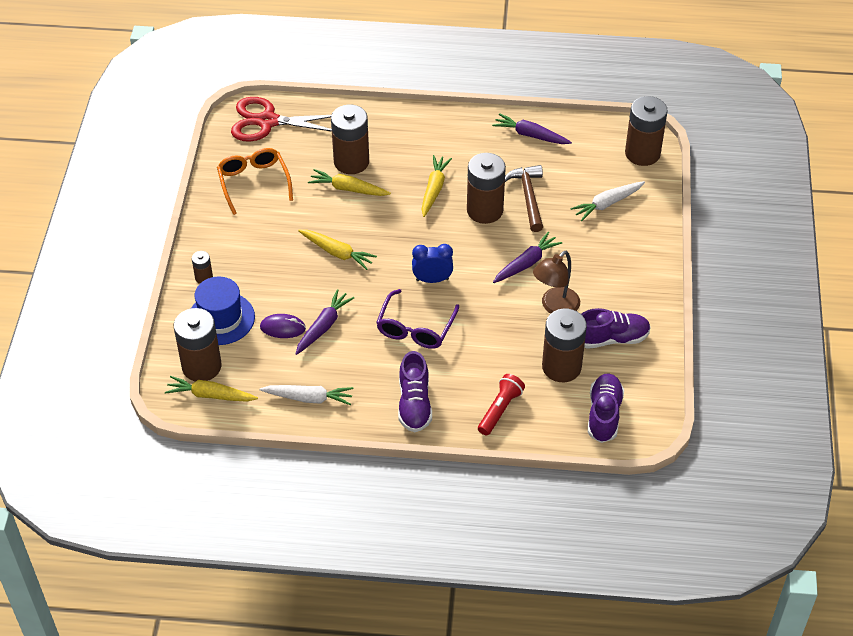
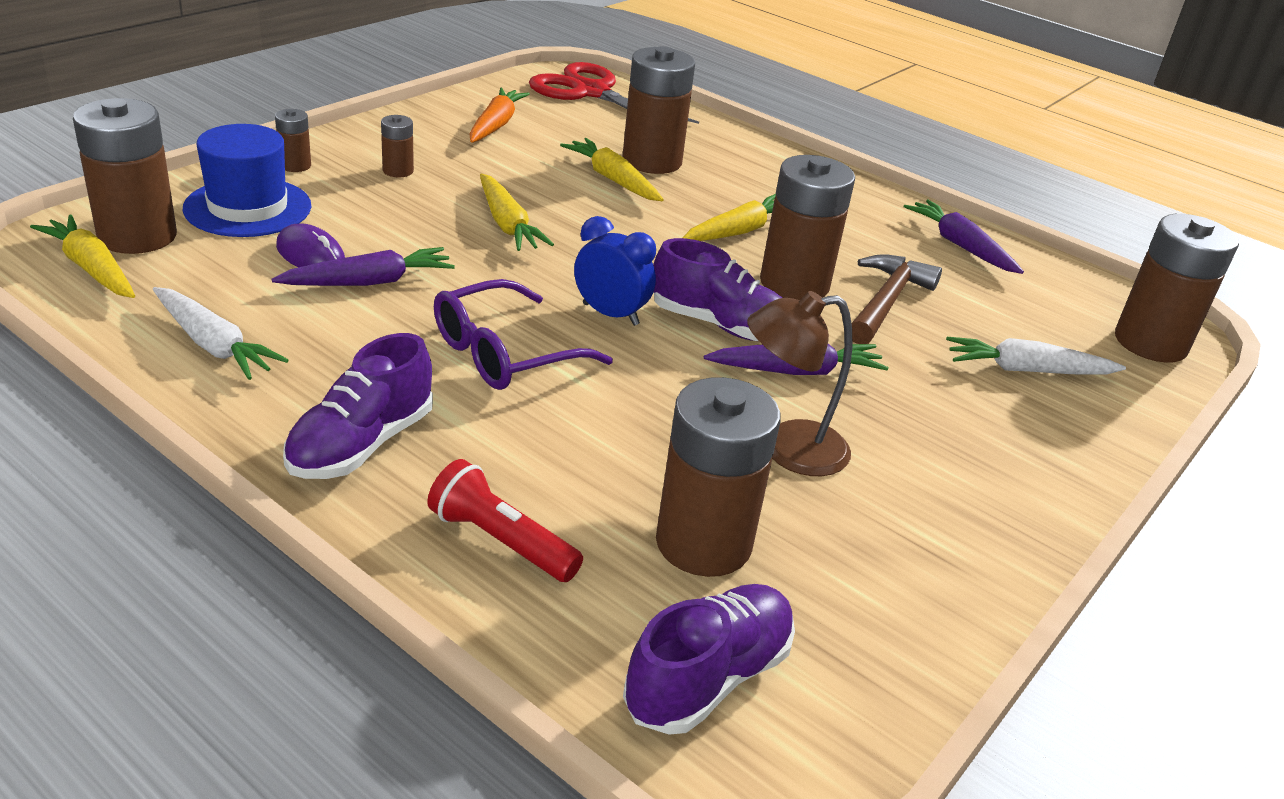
camera: 30 degrees right, 15 degrees down
orange glasses [217,148,293,215] -> orange carrot [470,88,530,143]
red flashlight [478,374,525,435] -> red flashlight turned 120 degrees counterclockwise [427,459,583,582]
purple shoe [581,308,651,349] -> purple shoe moved to [653,238,782,341]
none -> brown battery [381,115,414,177]

